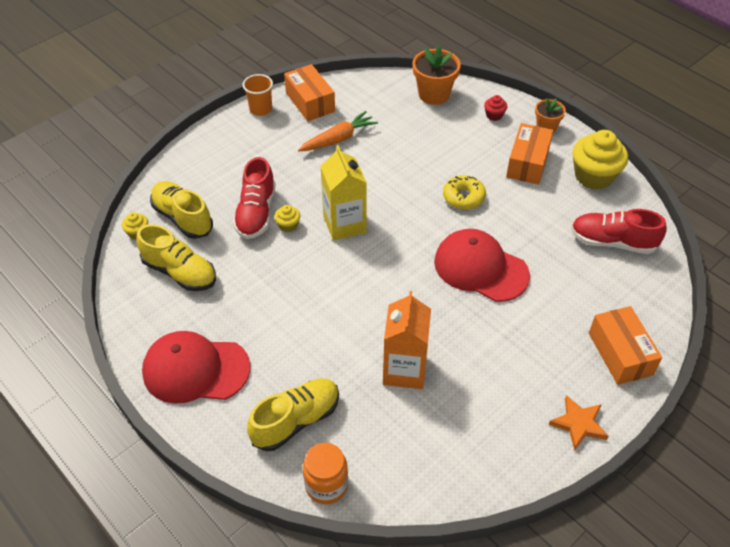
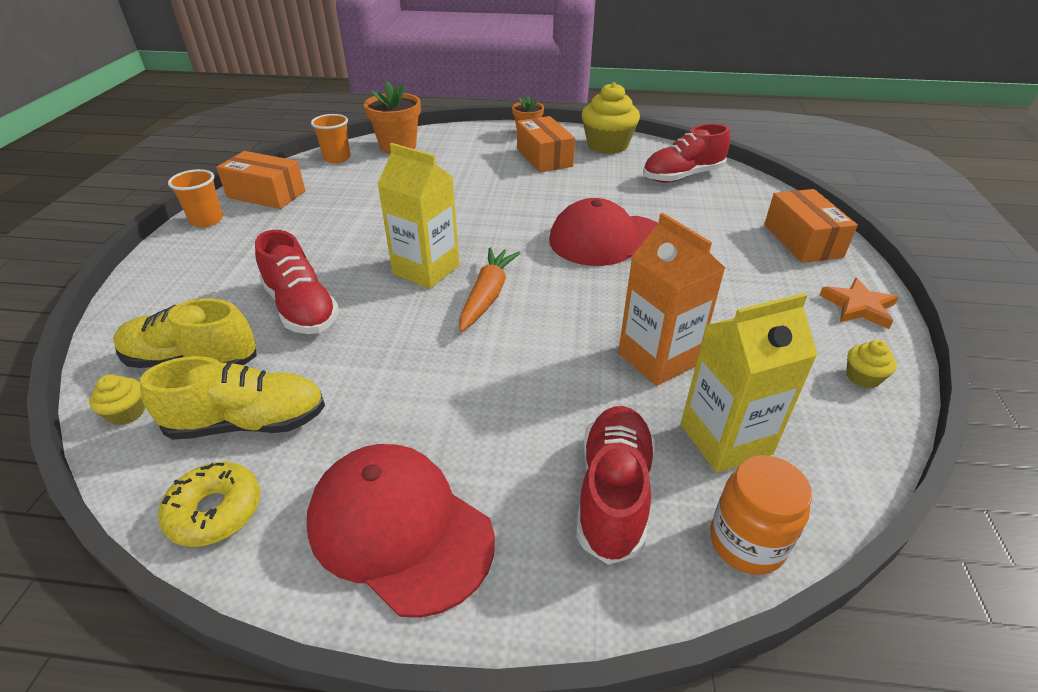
camera: 40 degrees left, 10 degrees down
red cap [142,331,250,404] -> red cap turned 75 degrees clockwise [307,444,495,618]
yellow shoe [247,378,339,451] -> red shoe [576,406,655,565]
yellow cupcake [274,205,300,232] -> yellow cupcake moved to [847,340,897,388]
orange carrot [298,111,378,151] -> orange carrot moved to [459,247,521,332]
yellow donut [443,175,486,210] -> yellow donut moved to [158,462,260,547]
red cupcake [484,95,507,121] -> none
orange box [589,306,662,385] -> orange box turned 45 degrees clockwise [764,189,858,263]
none -> orange cup [311,114,350,163]
none -> yellow carton [681,293,818,473]

